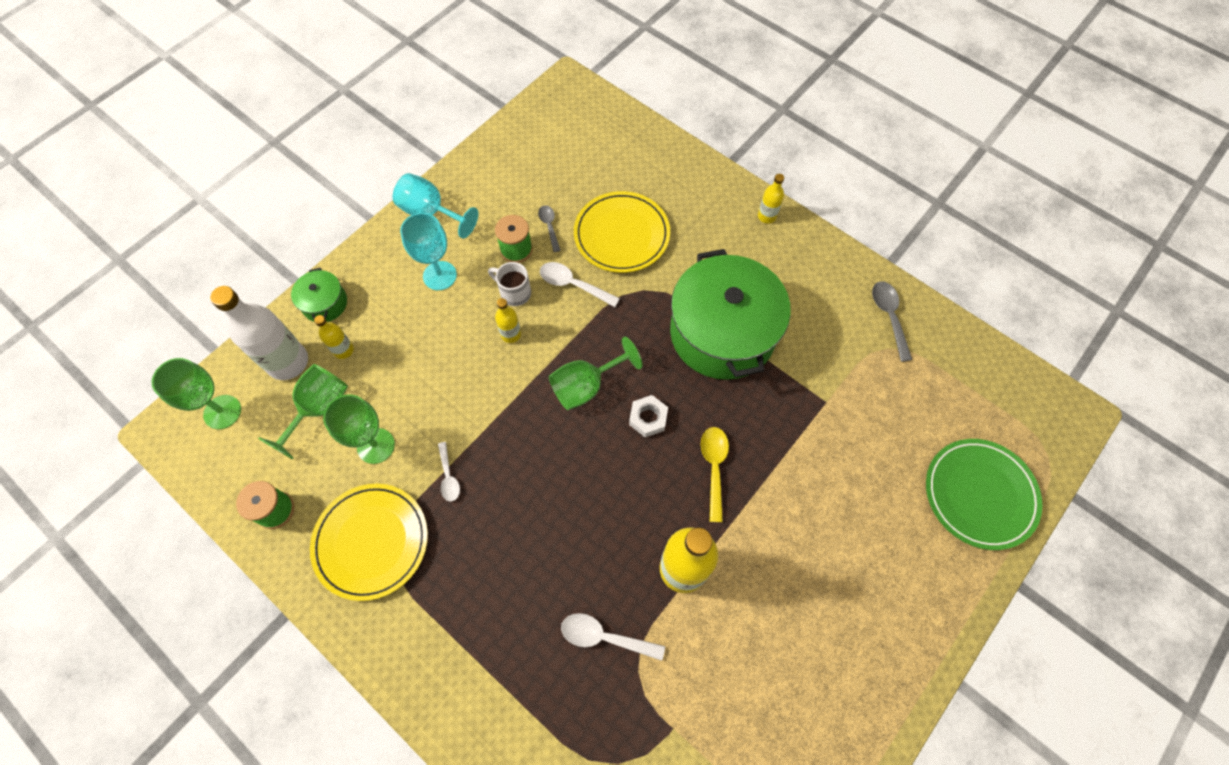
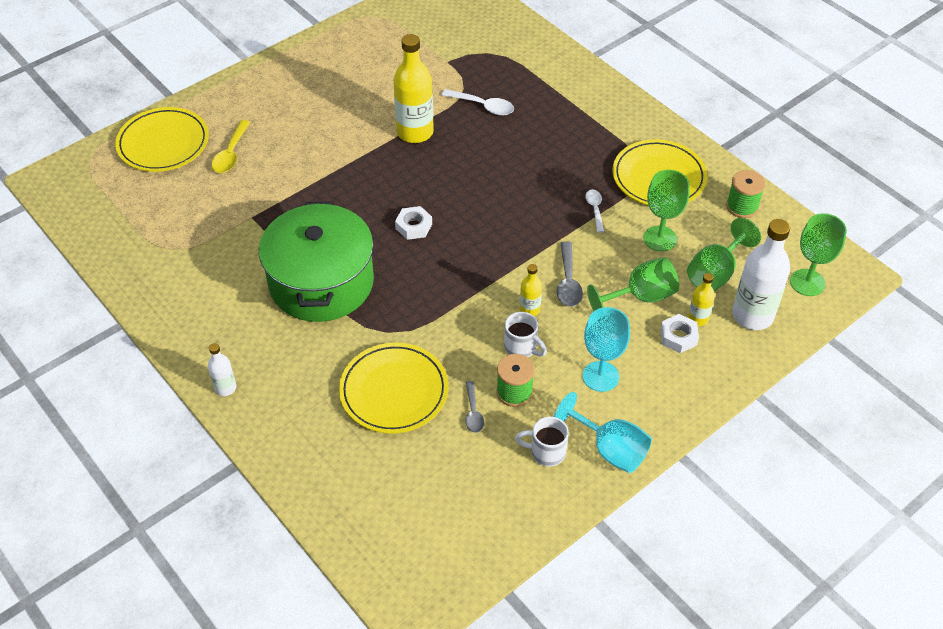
camera: 170 degrees left, 15 degrees down
green pot [291,268,347,322] -> none
white spoon [540,262,620,307] -> none
green goblet [549,337,643,410] -> green goblet moved to [587,257,679,311]
yellow spoon [701,427,729,522] -> yellow spoon moved to [212,120,250,173]
yellow bottle [758,174,784,224] -> white bottle [208,343,236,396]
grey spoon [872,281,912,362] -> grey spoon moved to [556,241,583,307]
green plate [926,439,1042,550] -> yellow plate [115,107,209,172]
none -> white mug [515,417,569,466]
none -> white nut [661,314,699,353]

